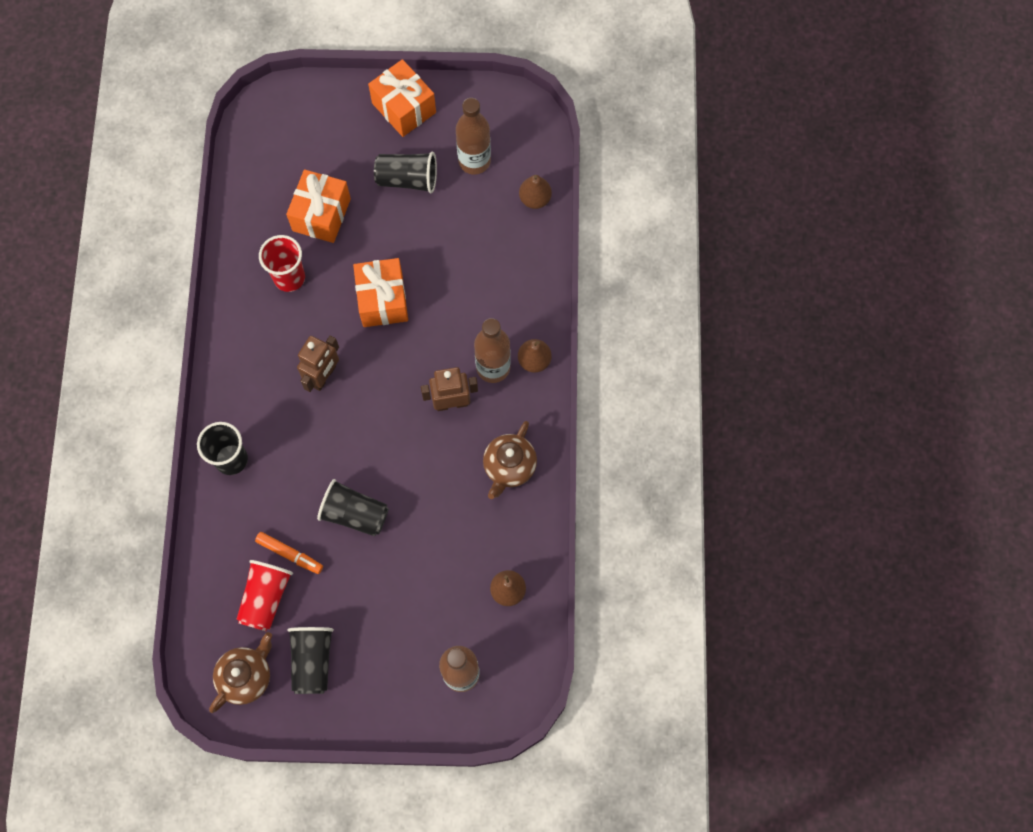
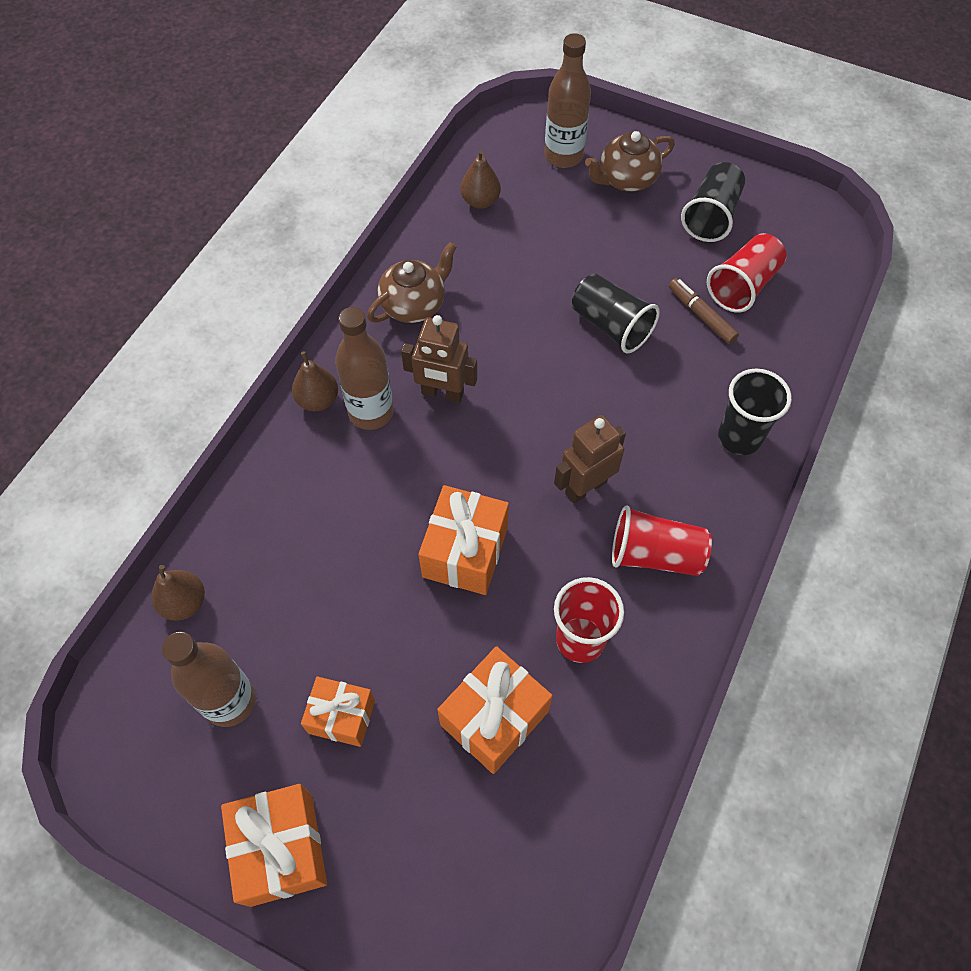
camera: 155 degrees left, 10 degrees down
brown teapot [209,632,272,713] -> brown teapot moved to [585,131,675,192]
orange marker [255,532,323,574] -> brown marker [669,278,739,344]
black cup [374,152,437,193] -> orange gift [301,676,375,747]
none -> red cup [612,505,712,576]

